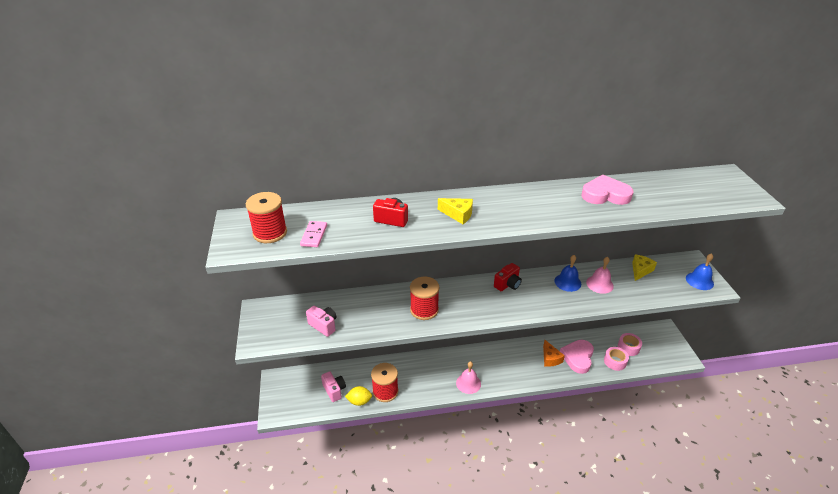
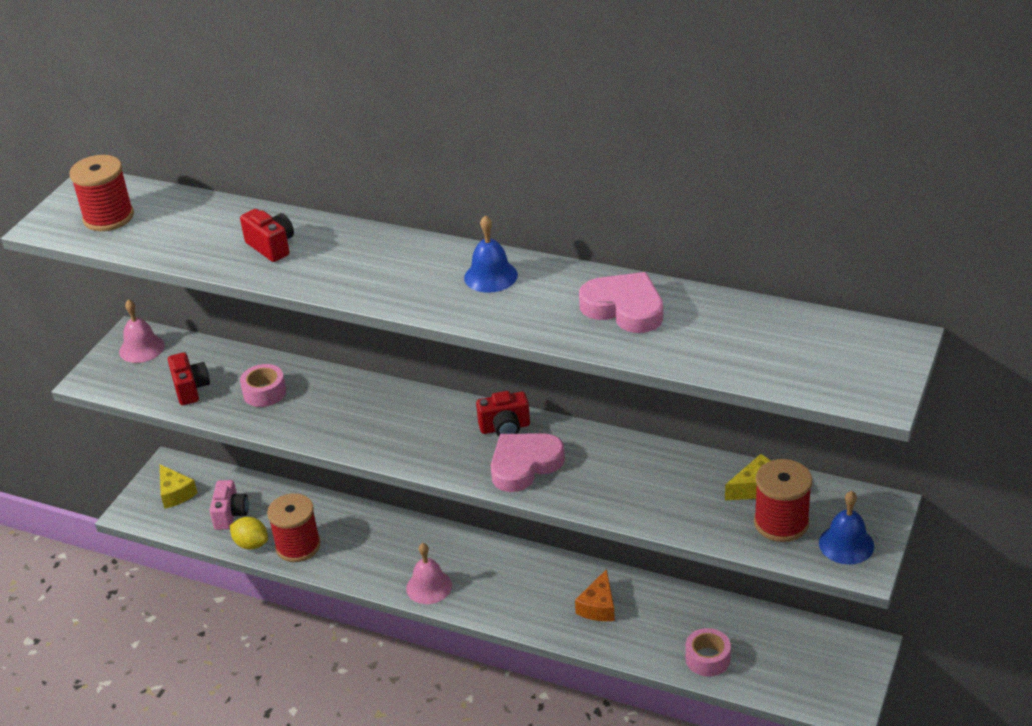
camera: 35 degrees right, 0 degrees up
pink domino [300,221,327,247] -> none
pink camera [306,306,337,337] -> red camera [168,352,210,405]
red spool [410,277,439,320] -> red spool moved to [754,459,812,542]
yellow cheese [438,198,473,224] -> yellow cheese moved to [160,465,197,509]
blue bell [554,255,581,292] -> blue bell moved to [464,215,518,293]
pink heart [560,340,594,374] -> pink heart moved to [491,433,565,492]
pink bell [586,257,614,294] -> pink bell moved to [119,299,165,363]
pink tape [618,333,642,356] -> pink tape moved to [240,364,286,407]

